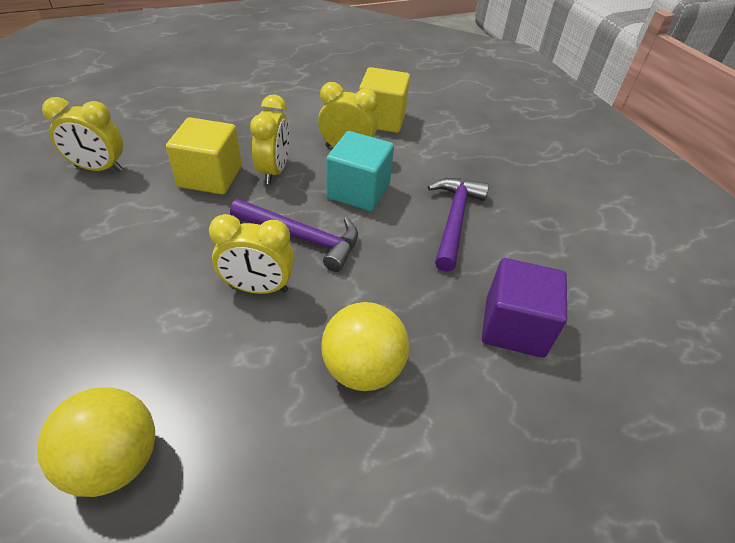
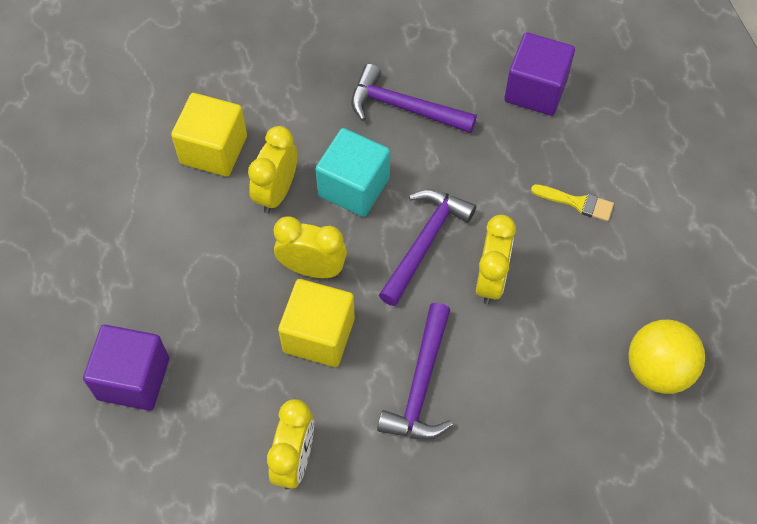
camera: 80 degrees left, 15 degrees up
yellow ball [321,302,409,391] -> yellow brush [531,184,614,221]
none -> purple cube [83,325,169,411]
none -> purple hammer [377,303,453,440]

